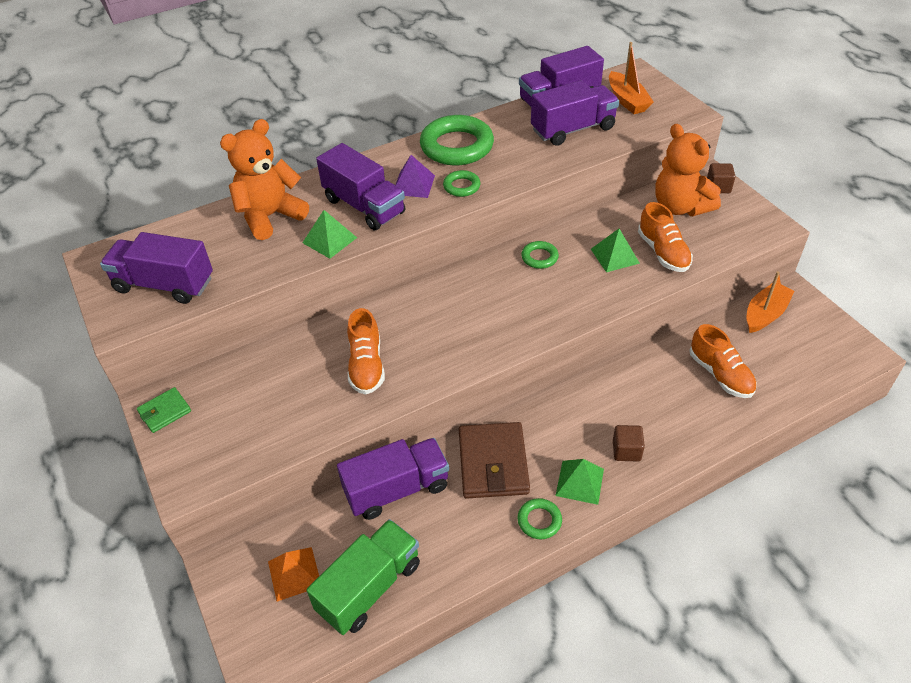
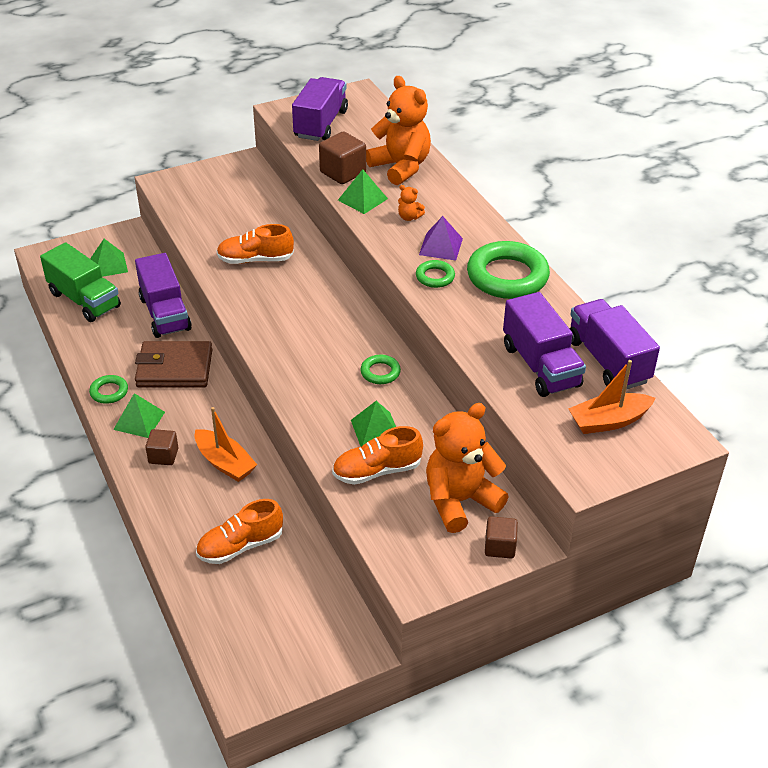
camera: 90 degrees right, 5 degrees down
green wallet [137,387,191,433] -> none
orange pyramid [268,547,319,602] -> green pyramid [90,239,128,277]
purple truck [316,143,405,230] -> orange teddy bear [398,185,425,221]
orange boat [746,272,795,333] -> orange boat moved to [195,407,257,482]
none -> brown cube [319,131,366,184]

